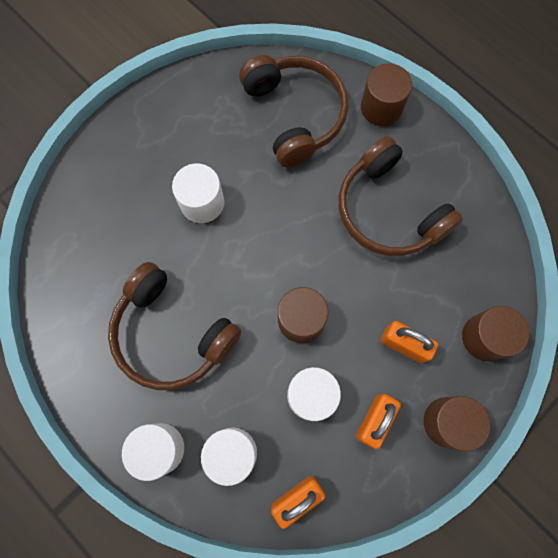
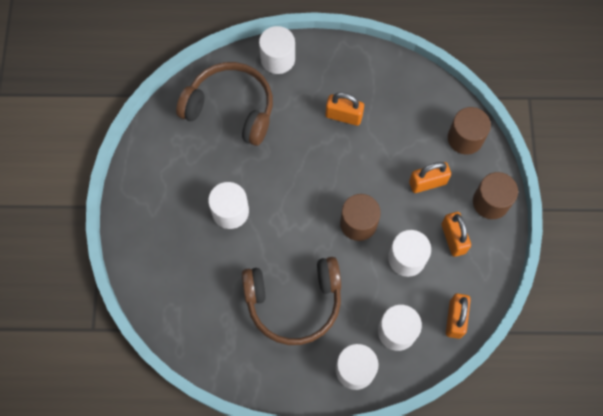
camera: 45 degrees left, 5 degrees down
brown headphones [338,136,463,256] -> orange padlock [326,92,364,126]
brown cylinder [361,63,412,126] -> white cylinder [259,26,295,74]

